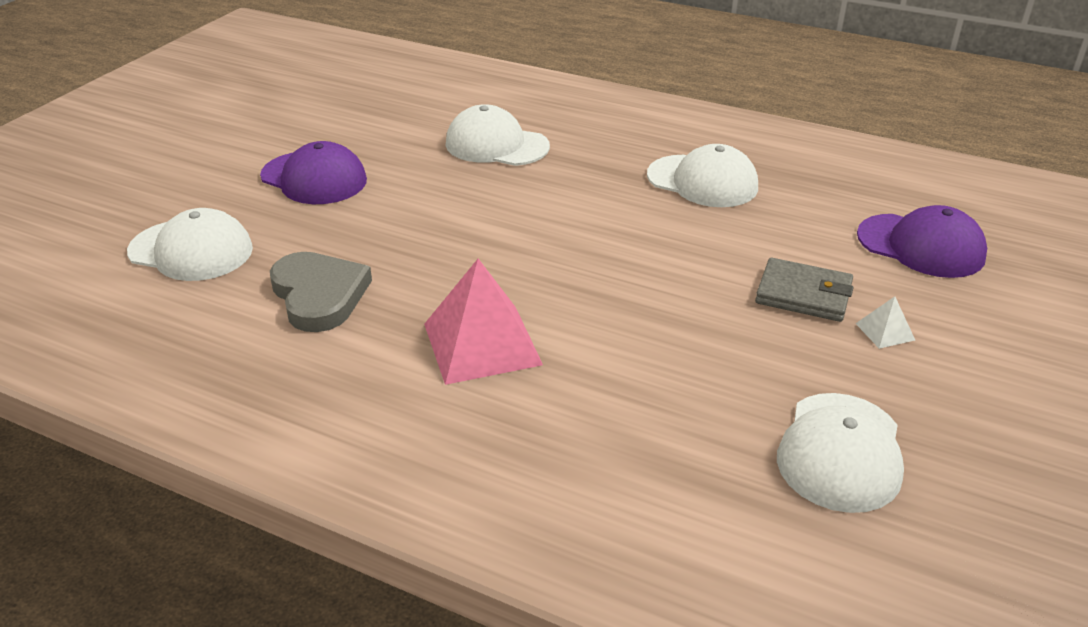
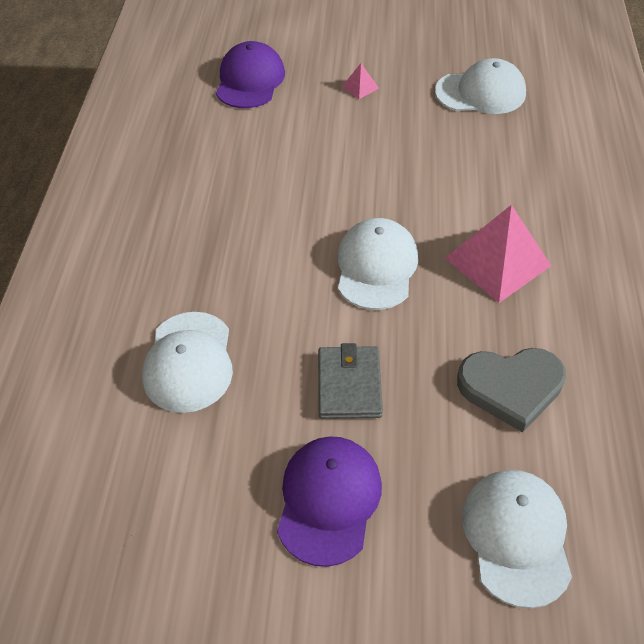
camera: 110 degrees left, 15 degrees up
grey heart [270,252,372,332] -> grey heart turned 135 degrees counterclockwise [457,348,566,433]
white cap [647,144,758,207] -> white cap moved to [338,218,418,310]
grey wallet [755,258,854,322] -> grey wallet moved to [318,343,383,419]
white pyramid [855,296,915,349] -> pink pyramid [342,63,379,99]

